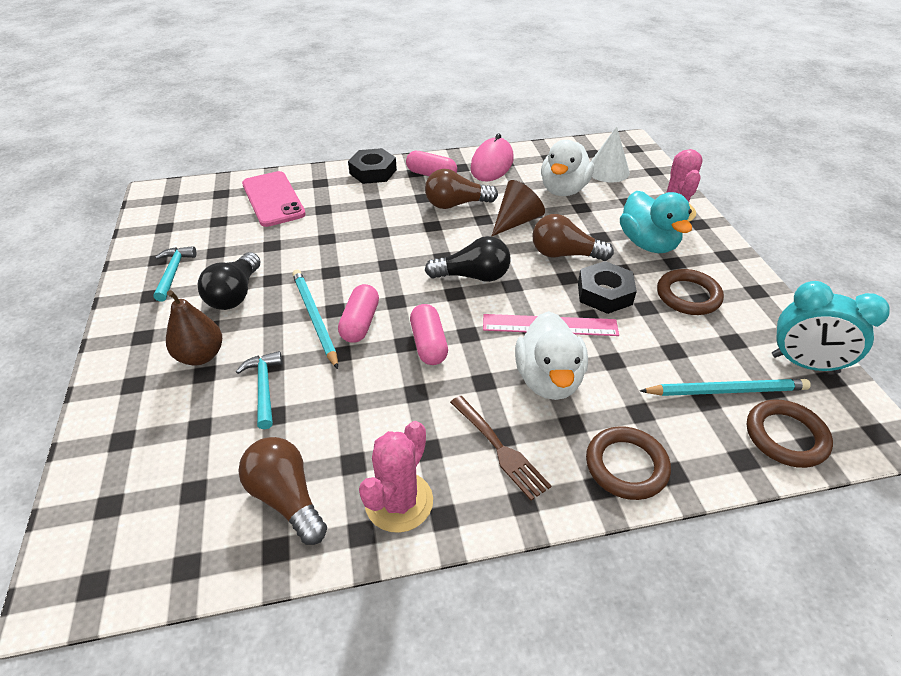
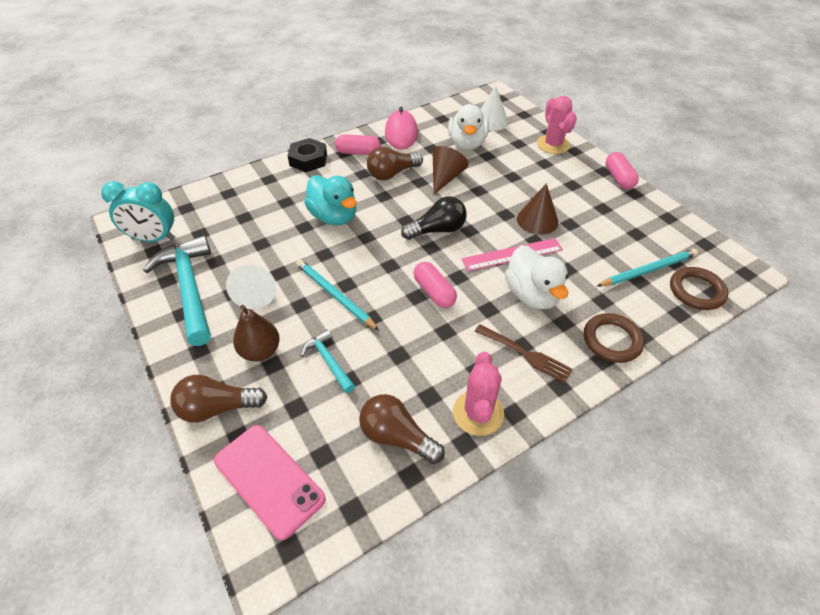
camera: 20 degrees left, 5 degrees up
turquoise hammer [153,246,197,302] -> turquoise hammer [143,236,211,346], size x1.99
black light bulb [198,252,260,310] -> white cone [226,264,276,309]
pink phone [242,171,306,227] -> pink phone moved to [214,425,326,540]
pink capsule [338,284,379,343] -> pink capsule moved to [605,152,639,189]
brown light bulb [532,214,614,261] -> brown light bulb moved to [170,375,268,423]
black nut [578,261,637,314] -> brown cone [517,183,559,235]
turquoise duck [620,191,692,253] -> turquoise duck moved to [304,175,357,226]
brown ring [657,269,724,315] -> none
turquoise clock [772,281,890,374] -> turquoise clock moved to [101,181,175,242]

